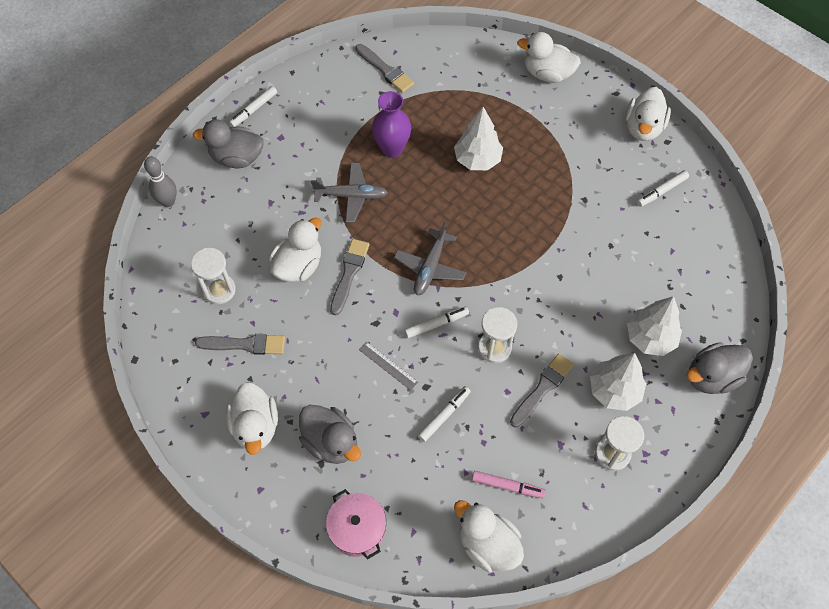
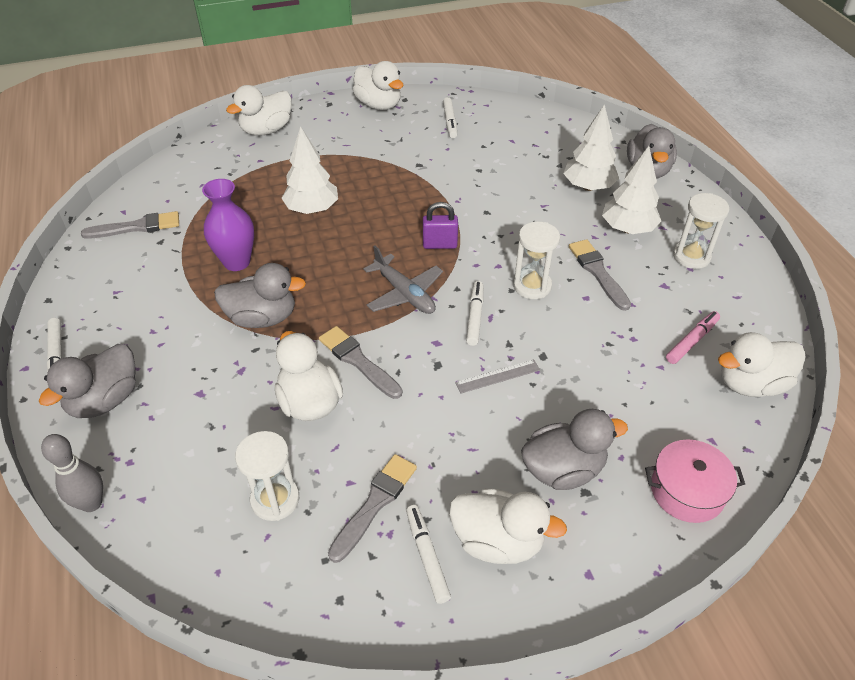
camera: 60 degrees left, 15 degrees down
grey plane [311,163,388,223] -> grey duck [214,263,306,328]
white marker [418,386,471,442] -> white marker moved to [406,505,451,604]
none -> purple padlock [423,202,458,249]

